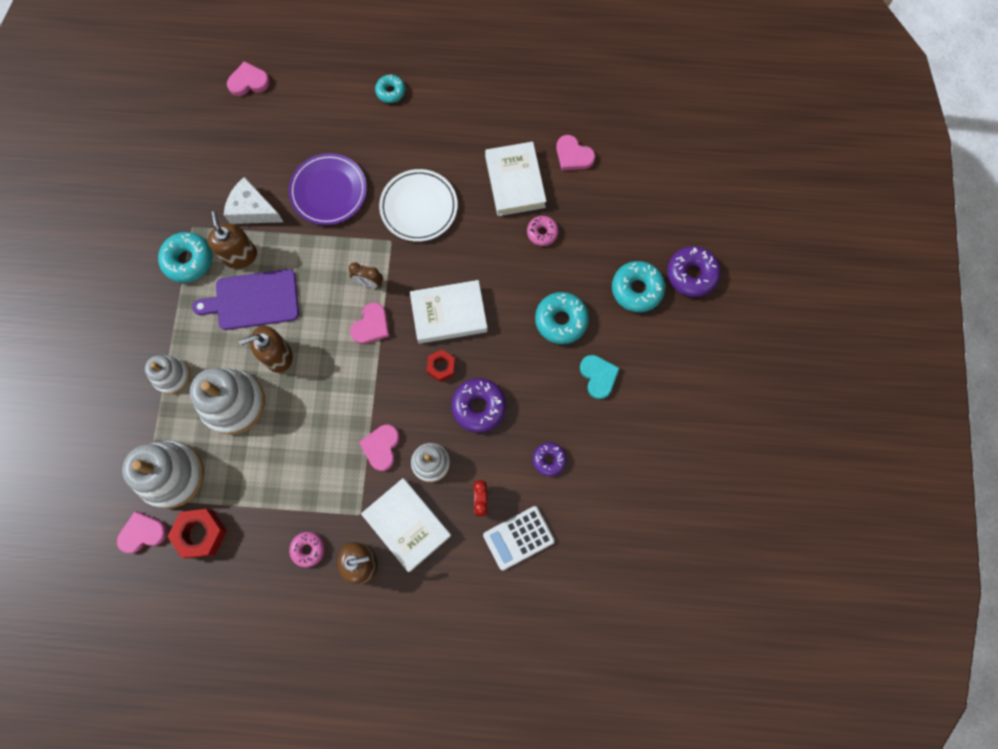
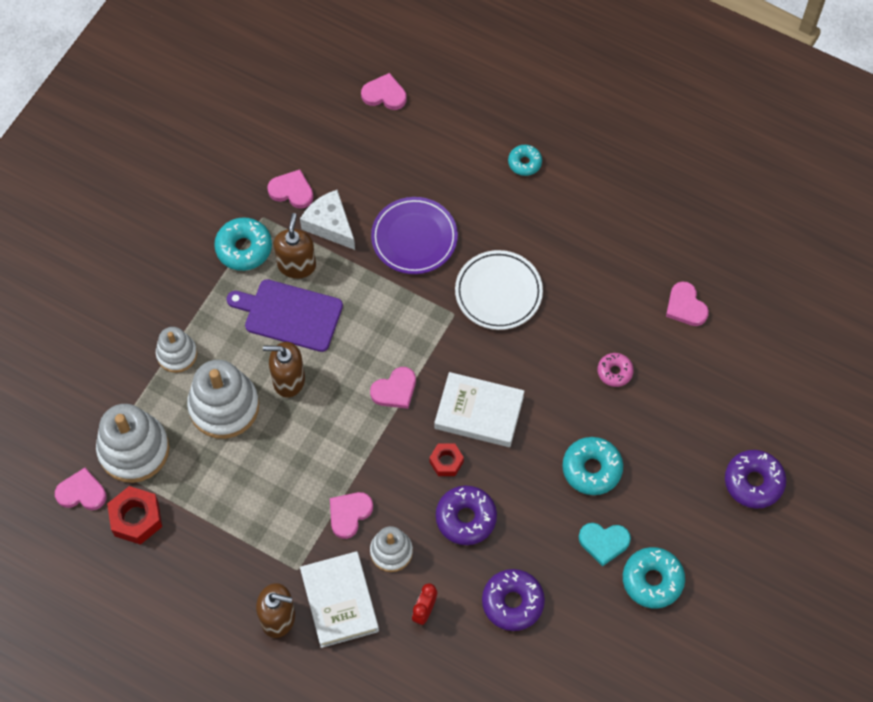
camera: 25 degrees right, 10 degrees down
pink donut [289,532,325,567] -> none
brown clock [349,262,383,288] -> none
white calculator [483,506,555,570] -> none
white book [485,142,547,216] -> none
purple donut [533,442,567,476] -> purple donut [482,569,545,631], size x1.64
turquoise heart [580,355,620,400] -> turquoise heart turned 90 degrees clockwise [579,523,631,566]
turquoise donut [612,261,665,312] -> turquoise donut moved to [623,547,685,608]
none -> pink heart [267,170,313,209]

